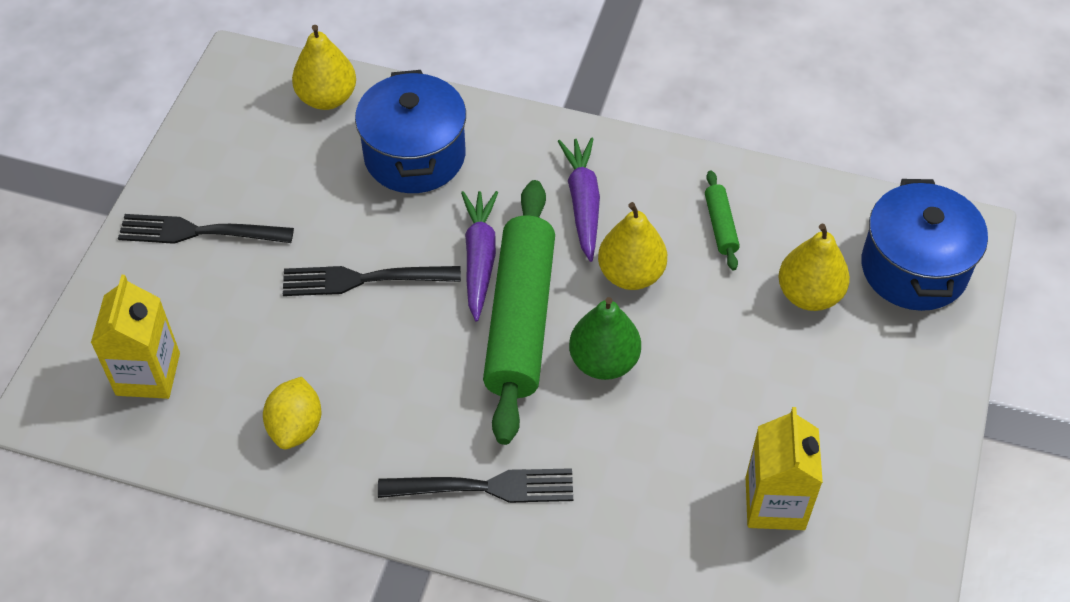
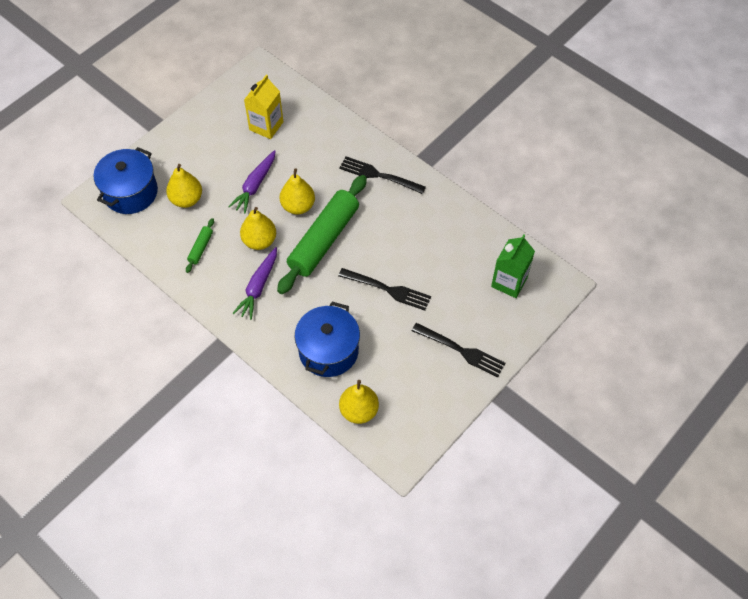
camera: 155 degrees left, 5 degrees up
yellow carton [91,275,180,399] -> green carton [491,234,535,298]
yellow lemon [263,377,321,449] -> none
purple carrot [461,191,498,322] -> purple carrot moved to [228,150,276,214]
green pear [569,297,641,380] -> yellow pear [280,168,315,215]

